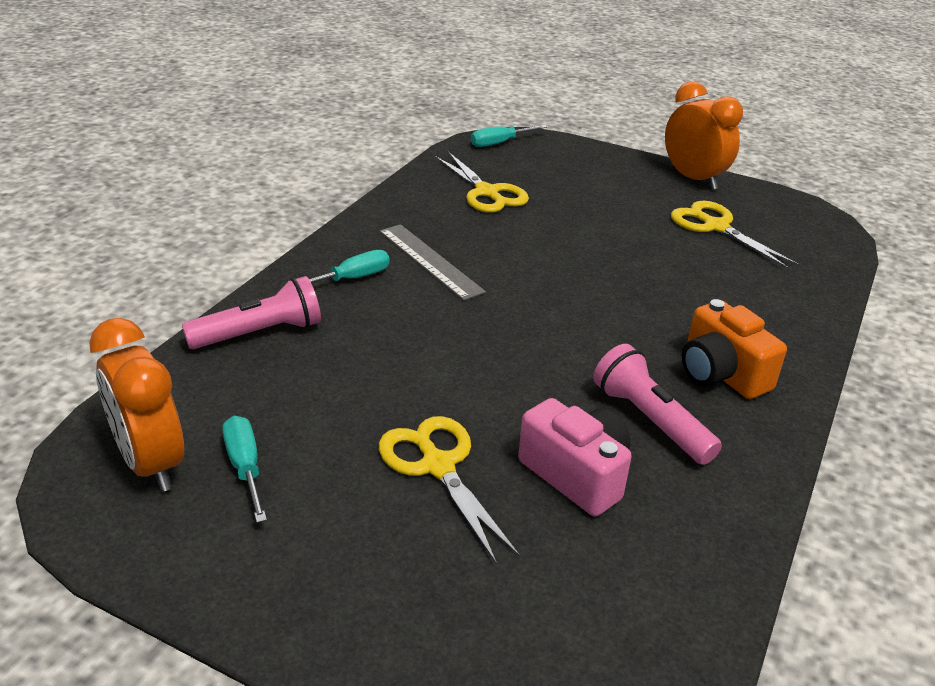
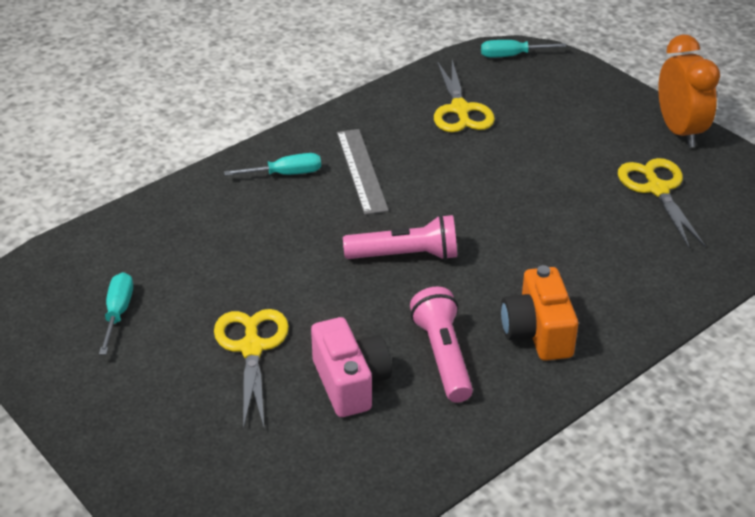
camera: 25 degrees right, 5 degrees up
orange clock [89,318,184,492] -> none
pink flashlight [182,276,321,349] -> pink flashlight moved to [343,215,457,260]

